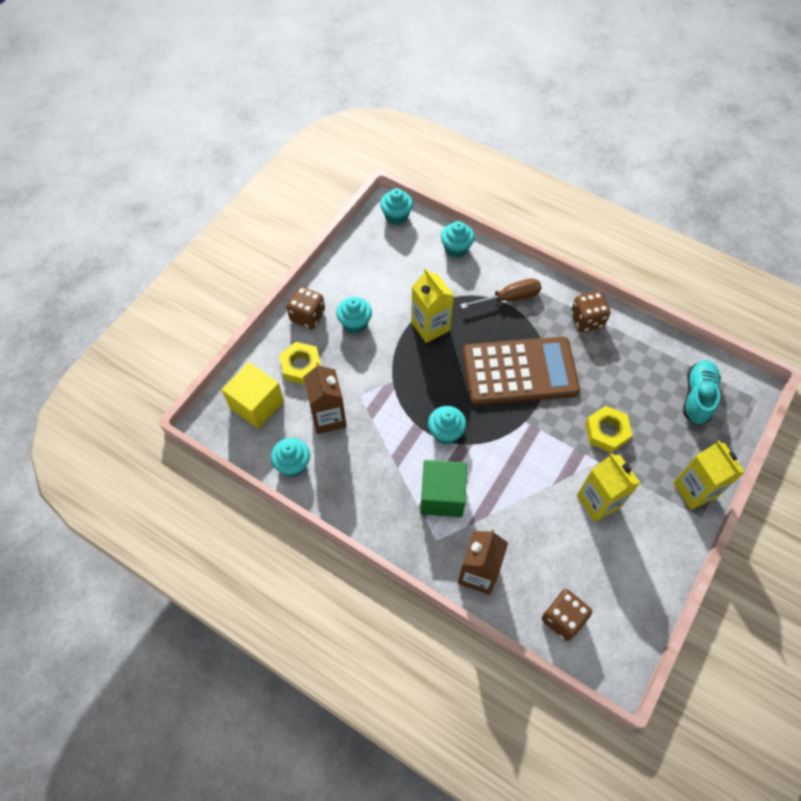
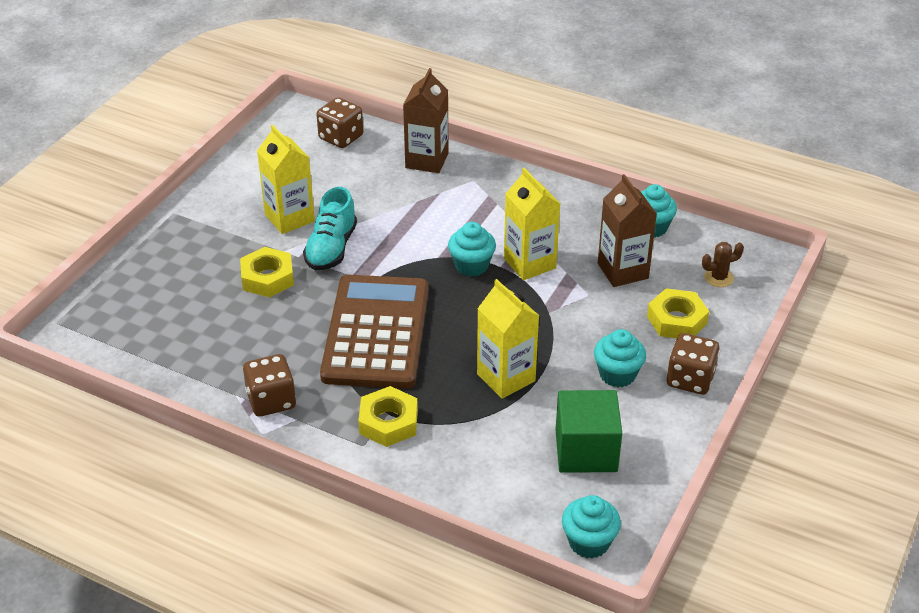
camera: 175 degrees right, 20 degrees down
yellow cube [222,362,284,429] -> brown cactus [702,242,744,287]
green cube [420,460,467,517] -> green cube moved to [555,390,622,473]
turquoise cupcake [441,221,474,258] -> none
brown screwdriver [460,278,542,309] -> yellow nut [358,386,418,447]
brown calculator [463,337,580,405] -> brown calculator turned 105 degrees clockwise [320,275,429,389]
yellow carton [673,440,745,510] -> yellow carton moved to [504,168,560,280]
turquoise shoe [683,360,721,425] -> turquoise shoe moved to [303,187,357,270]

